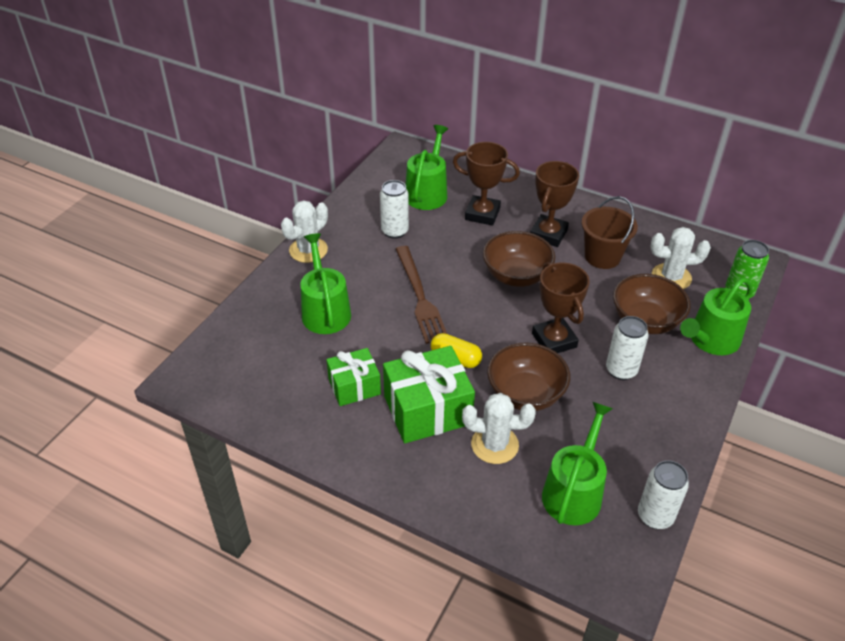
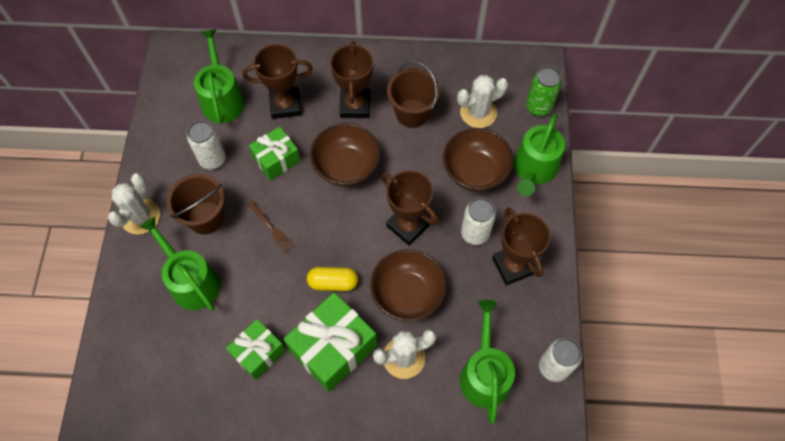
camera: 25 degrees left, 20 degrees up
brown fork [396,246,447,344] -> brown fork [247,200,295,253], size x0.51
none -> brown bucket [167,174,225,235]
none -> green gift [249,127,301,181]
none -> brown trophy [492,207,551,285]

